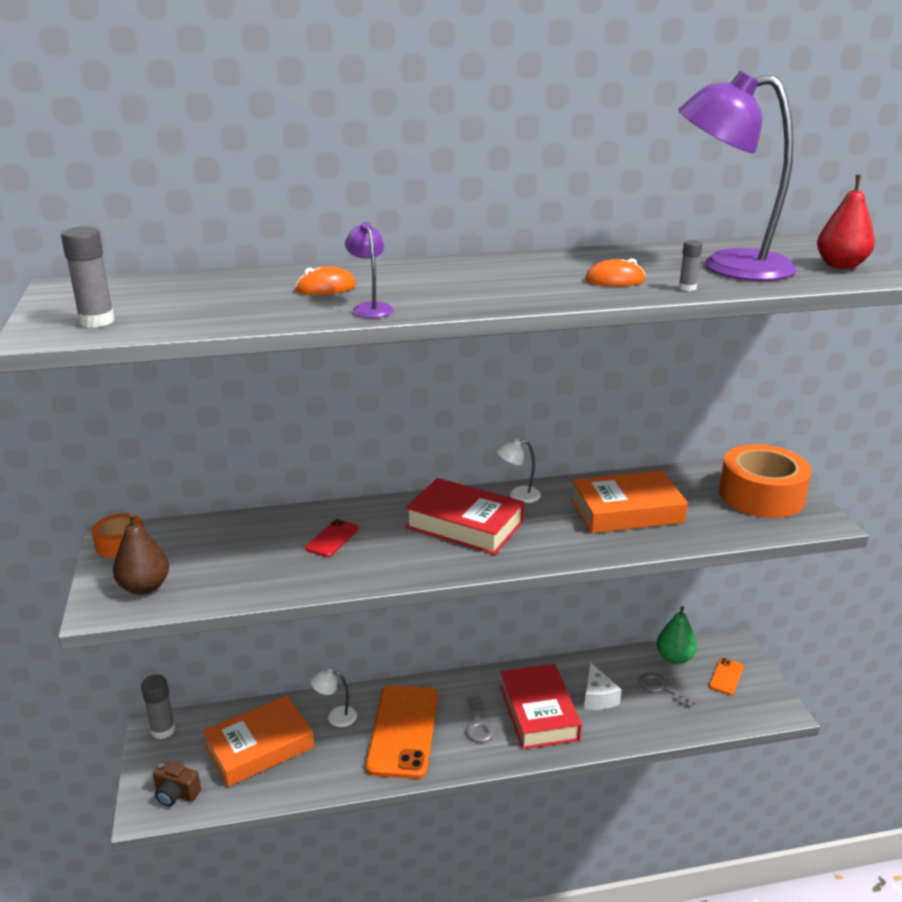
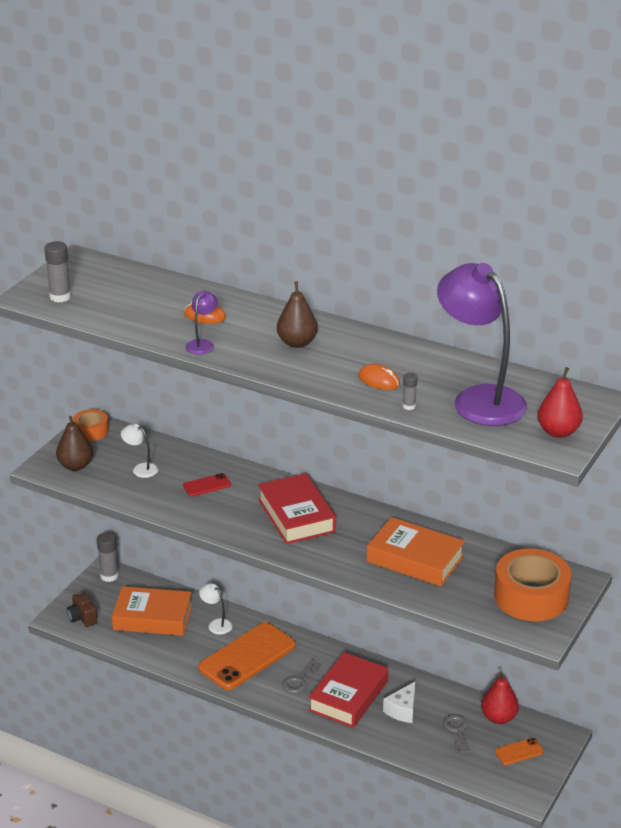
camera: 40 degrees right, 5 degrees up
white lamp [496,438,541,503] -> white lamp moved to [121,424,158,478]
green pear [656,606,697,664] -> red pear [481,671,519,724]
none -> brown pear [277,281,318,348]

